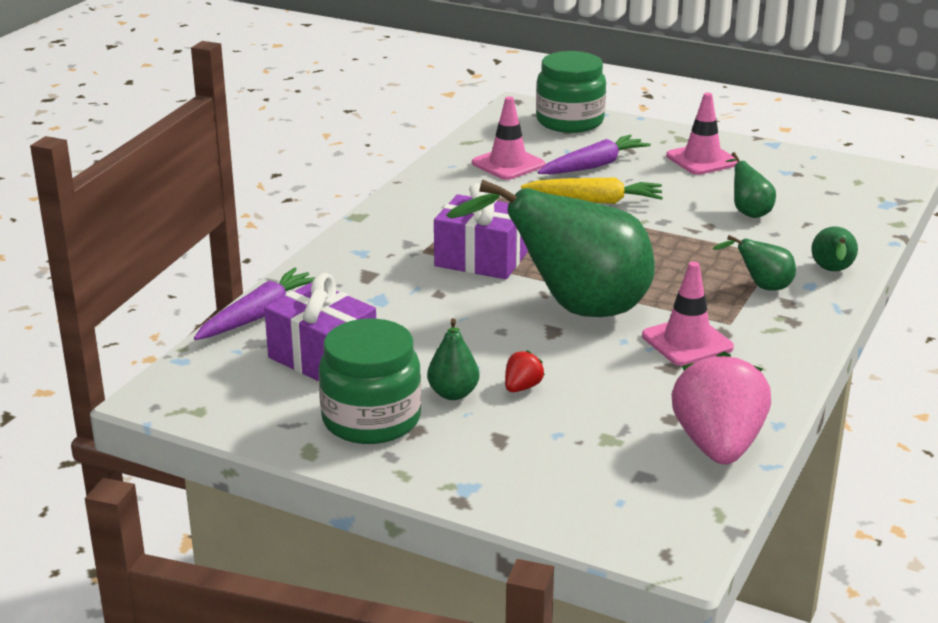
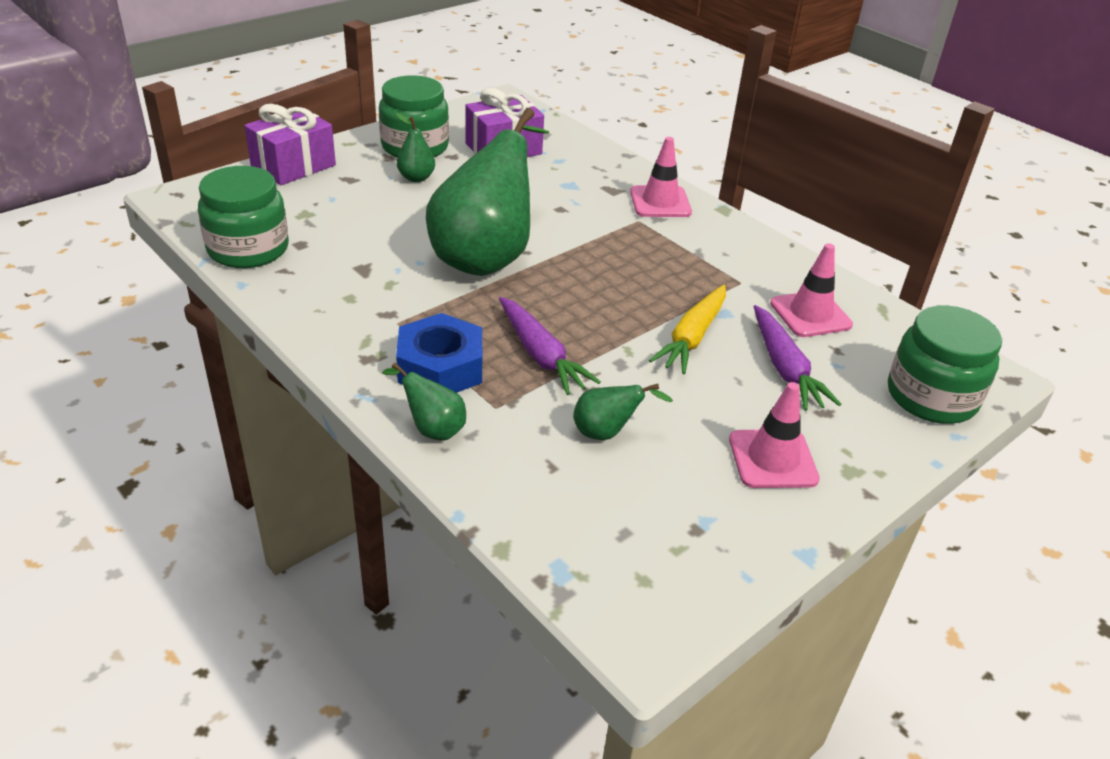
camera: 110 degrees right, 10 degrees up
purple carrot [194,268,315,340] -> purple carrot moved to [499,297,601,395]
purple gift [434,183,527,279] -> purple gift moved to [244,104,336,185]
red strawberry [505,350,545,392] -> none
pink traffic cone [642,261,734,366] -> pink traffic cone moved to [630,137,692,217]
pink strawberry [672,351,771,465] -> green jar [198,166,289,268]
green pear [713,235,796,291] -> blue nut [396,313,482,393]

